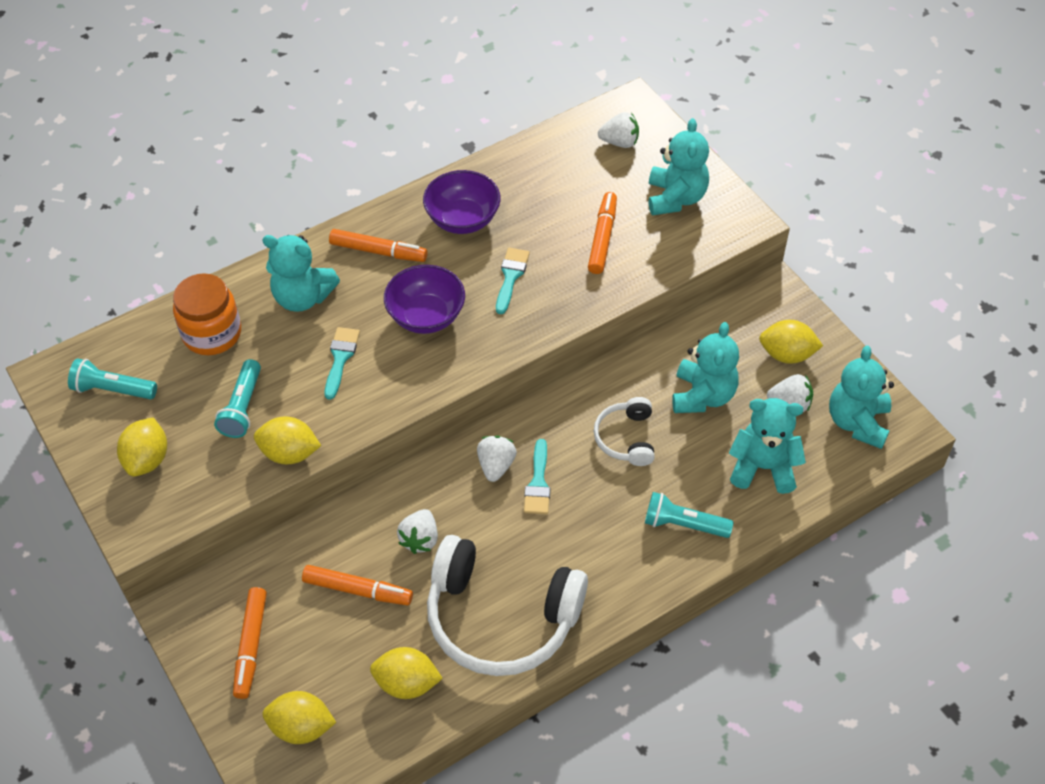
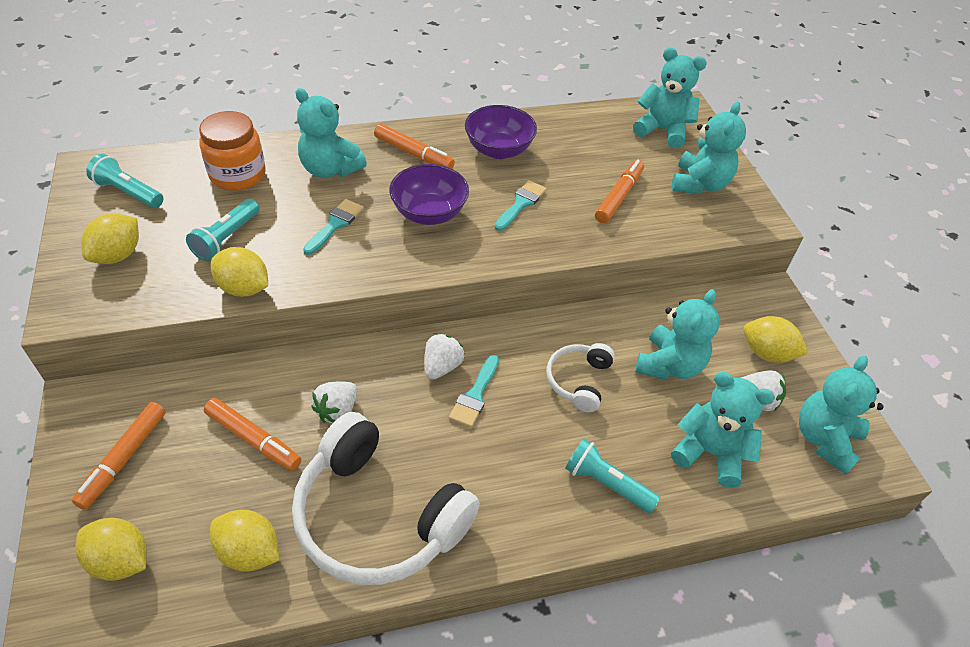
camera: 15 degrees right, 5 degrees down
white strawberry [598,112,639,148] -> turquoise teddy bear [633,47,707,149]

